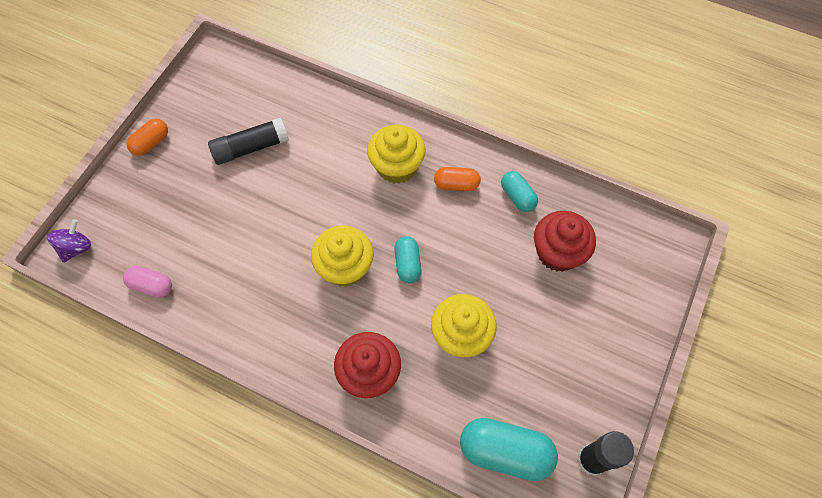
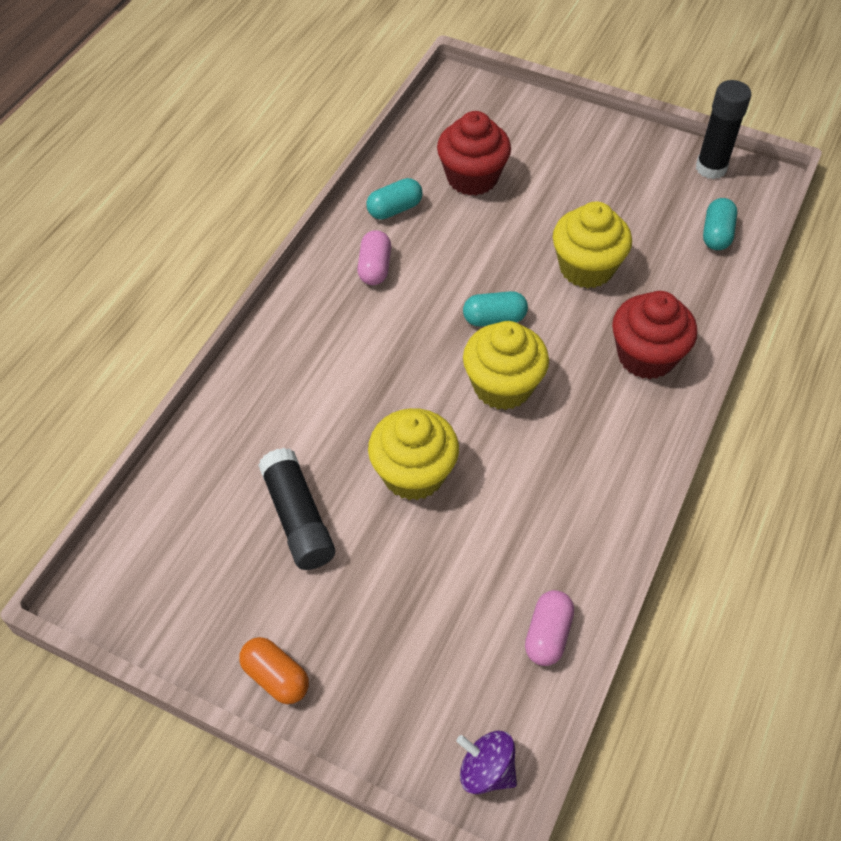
camera: 90 degrees left, 10 degrees down
yellow cupcake [367,125,425,184] -> yellow cupcake moved to [368,408,459,500]
orange capsule [434,167,481,191] -> pink capsule [357,230,391,285]
turquoise capsule [460,418,558,481] -> turquoise capsule [703,198,737,250], size x0.57

